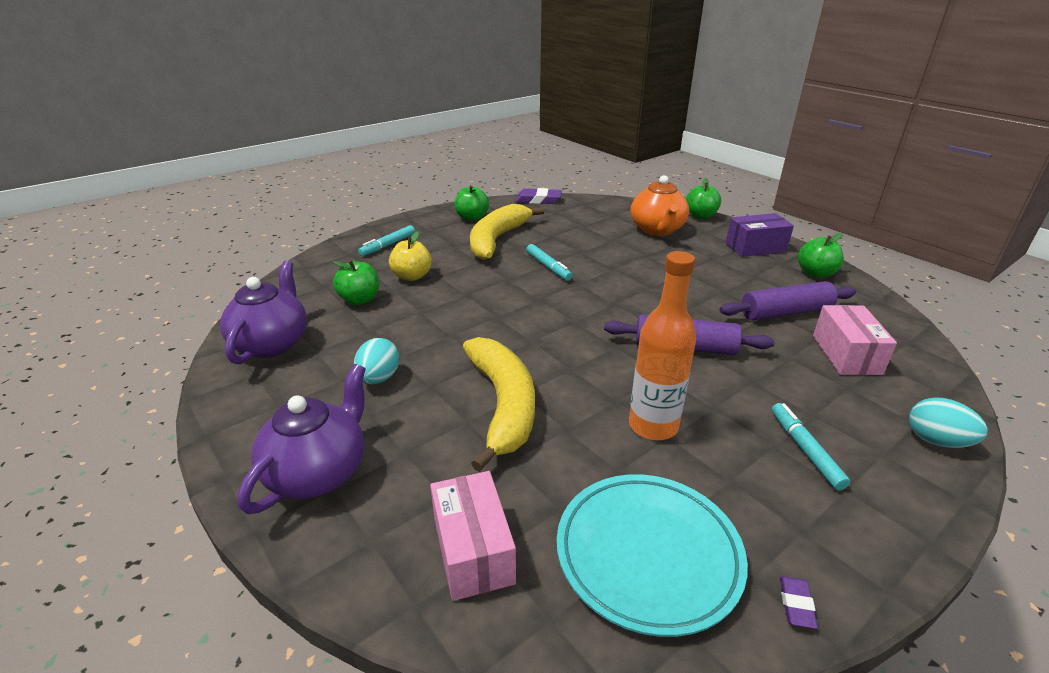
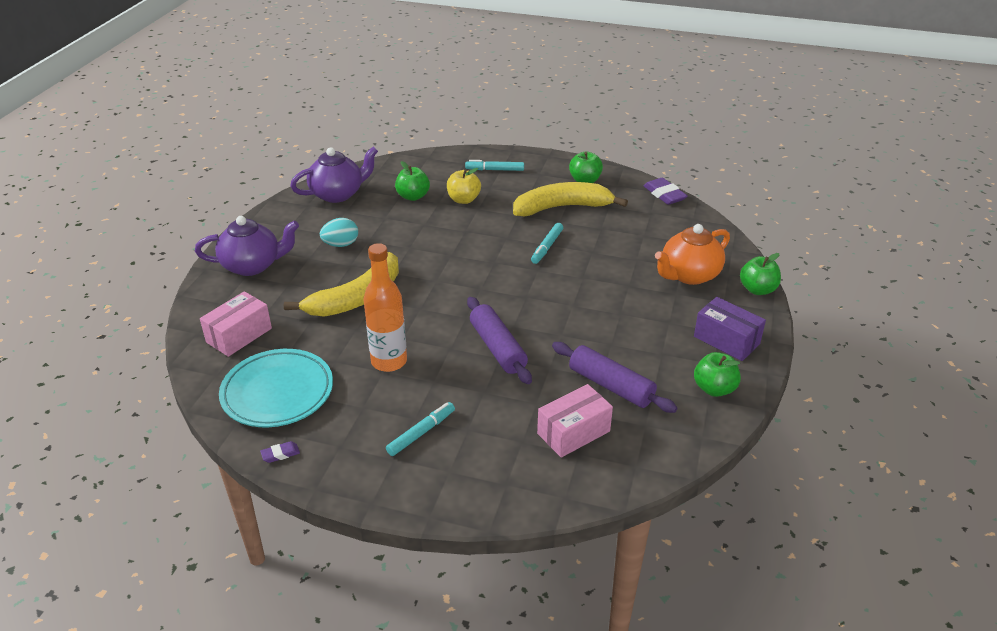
camera: 55 degrees right, 5 degrees up
turquoise egg [909,397,988,448] -> none

